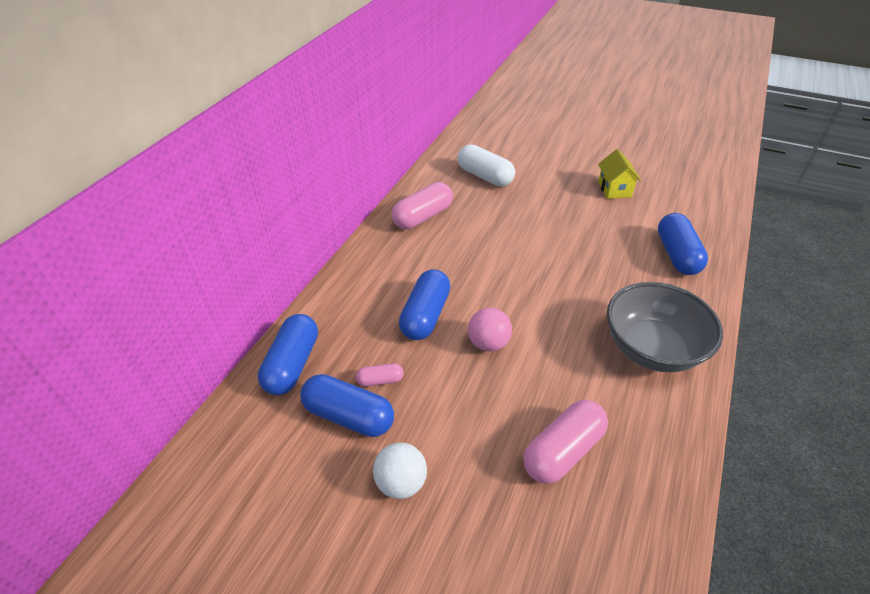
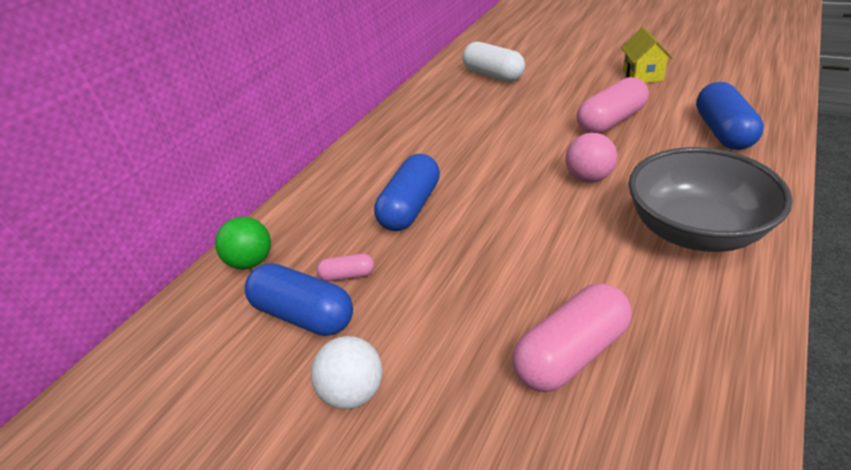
camera: 10 degrees right, 5 degrees down
blue capsule [258,314,318,395] -> green ball [215,217,271,270]
pink capsule [392,182,453,229] -> pink capsule moved to [577,77,649,134]
pink ball [468,308,512,352] -> pink ball moved to [565,133,617,183]

